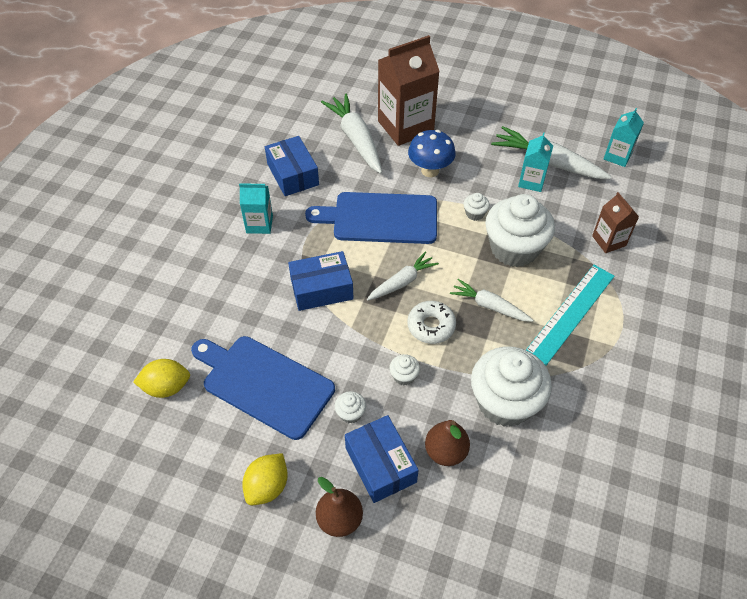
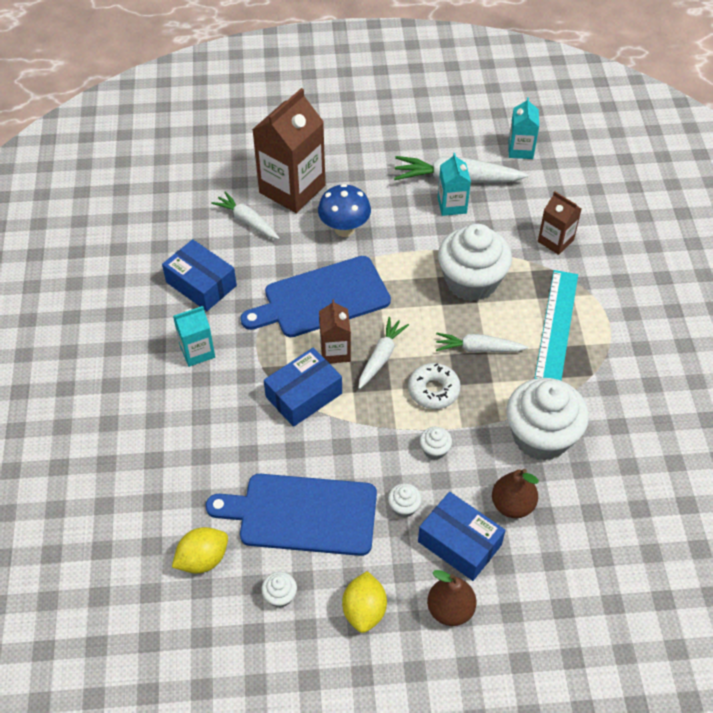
camera: 25 degrees left, 0 degrees up
white carrot [321,93,382,174] -> white carrot [211,192,279,239], size x0.62
white cupcake [463,193,490,221] -> white cupcake moved to [261,572,297,608]
none -> brown carton [319,299,351,363]

